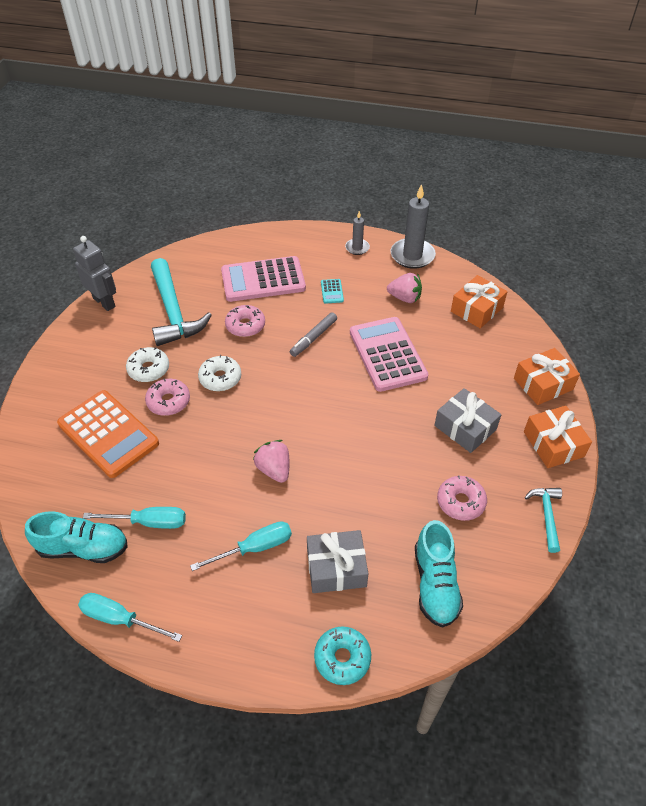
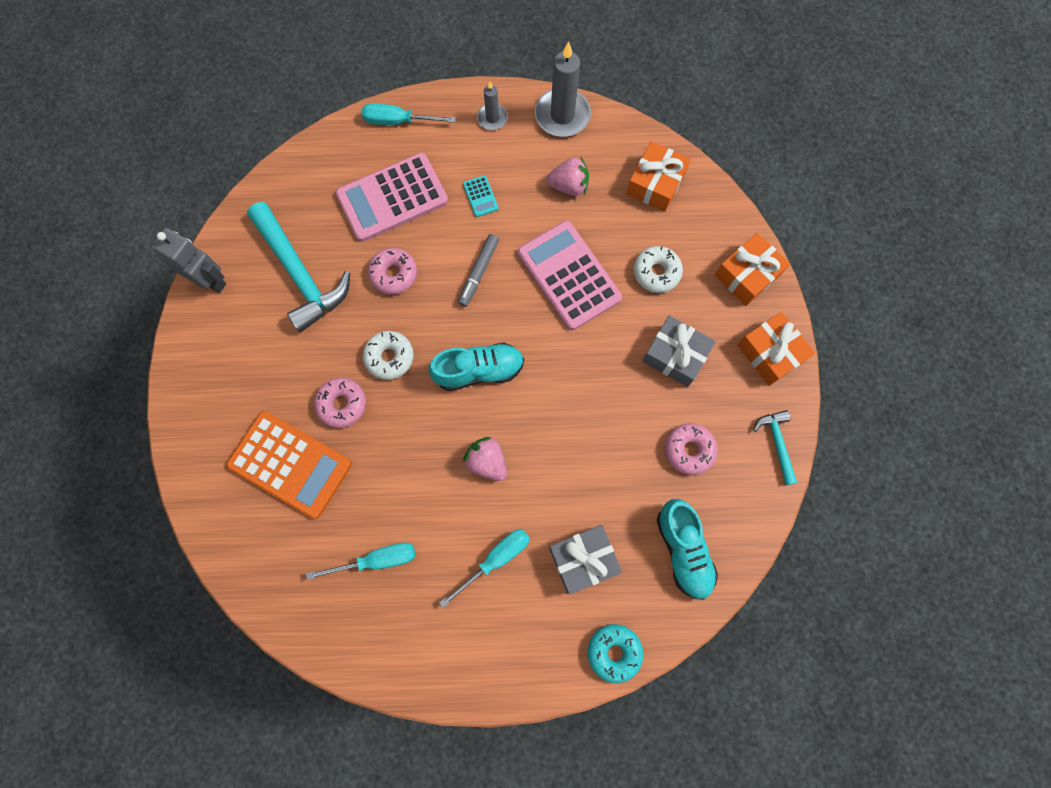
camera: 15 degrees left, 25 degrees up
turquoise shoe [25,511,128,563] -> turquoise shoe moved to [429,342,524,391]
turquoise screwdriver [78,593,182,642] -> turquoise screwdriver moved to [362,103,456,125]
white donut [126,347,169,382] -> white donut moved to [633,246,683,293]

